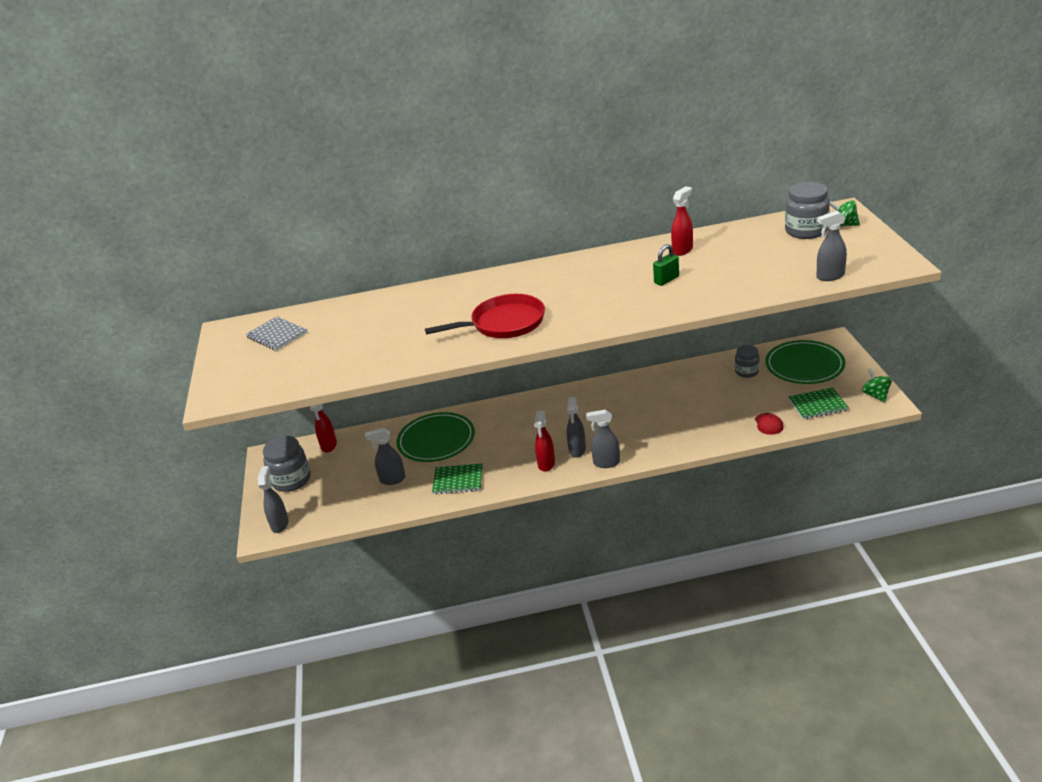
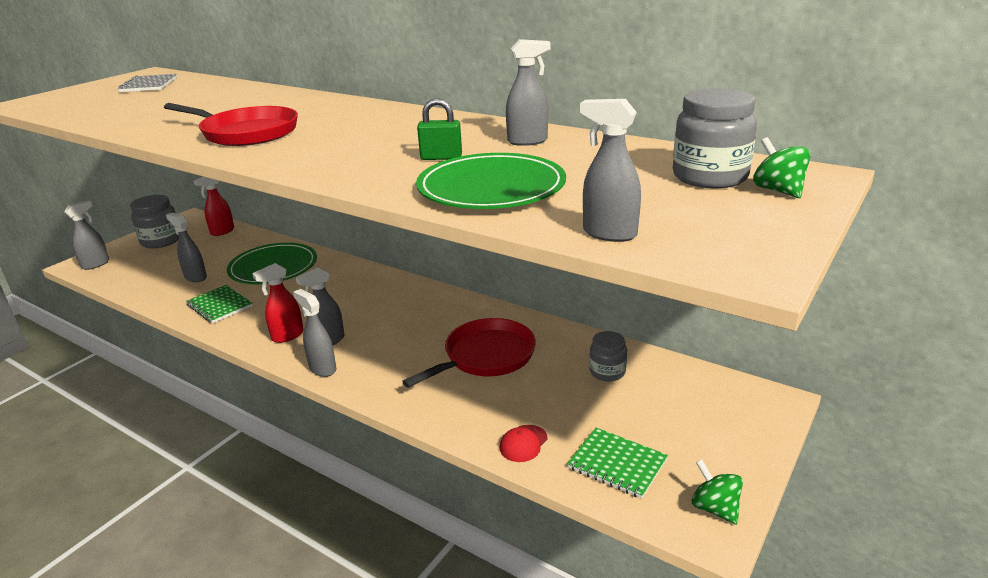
camera: 40 degrees right, 5 degrees down
red spray bottle [671,186,693,256] -> grey spray bottle [506,39,551,146]
green plate [765,340,845,384] -> green plate moved to [416,153,566,209]
green spinning top [862,368,892,402] -> green spinning top turned 60 degrees counterclockwise [692,460,743,525]
none -> red pan [402,318,536,388]

